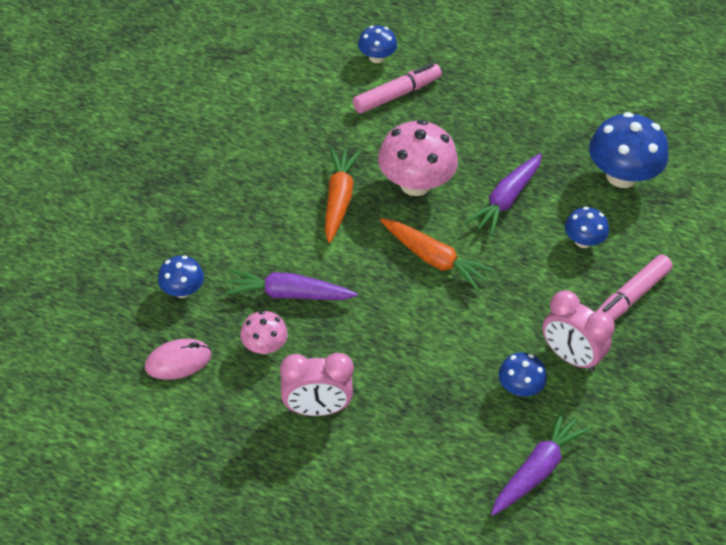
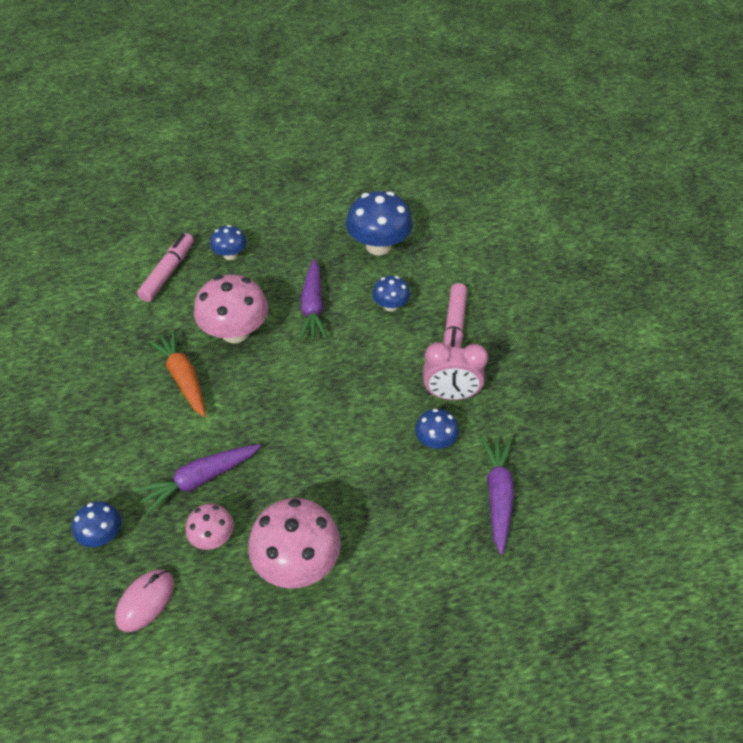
camera: 35 degrees left, 0 degrees up
pink clock [280,353,354,416] -> pink mushroom [248,498,341,588]
blue mushroom [358,26,397,63] -> blue mushroom moved to [210,225,247,260]
orange carrot [380,218,494,291] -> none

